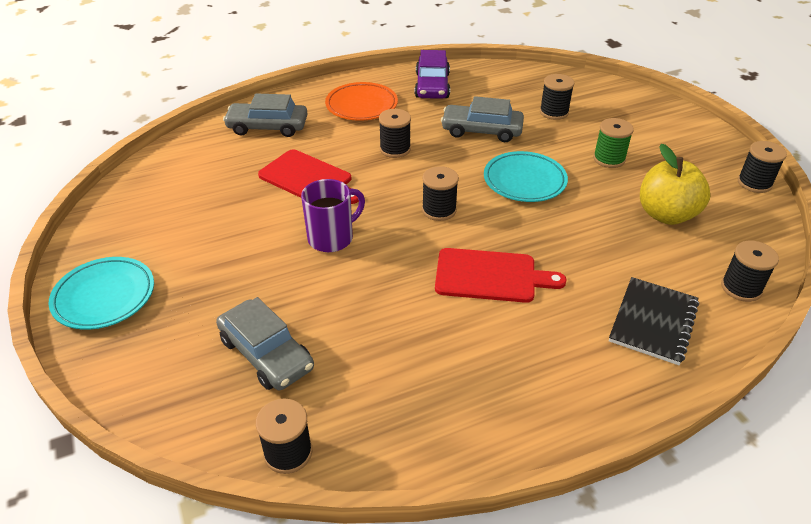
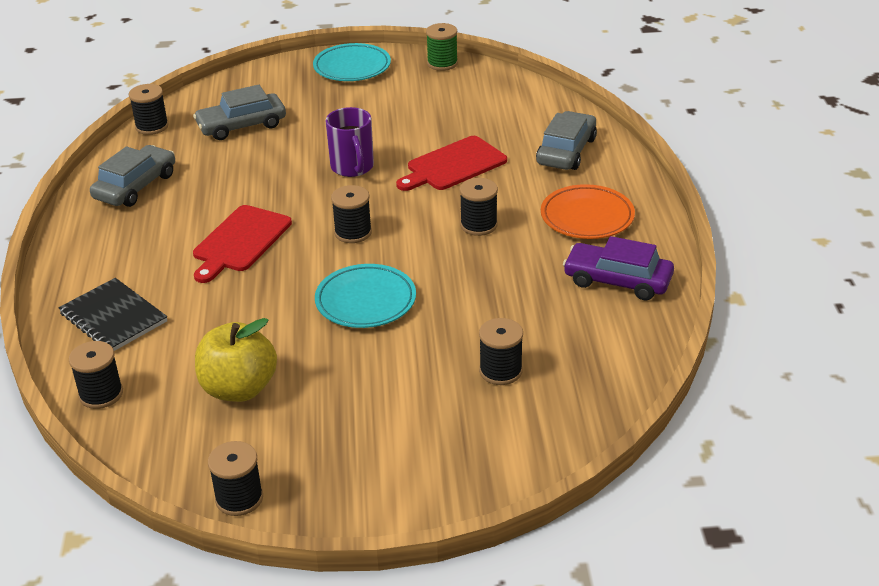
camera: 110 degrees right, 5 degrees down
grey car [441,96,524,142] -> grey car moved to [90,145,175,207]
green spool [593,118,634,168] -> green spool moved to [426,23,458,71]

